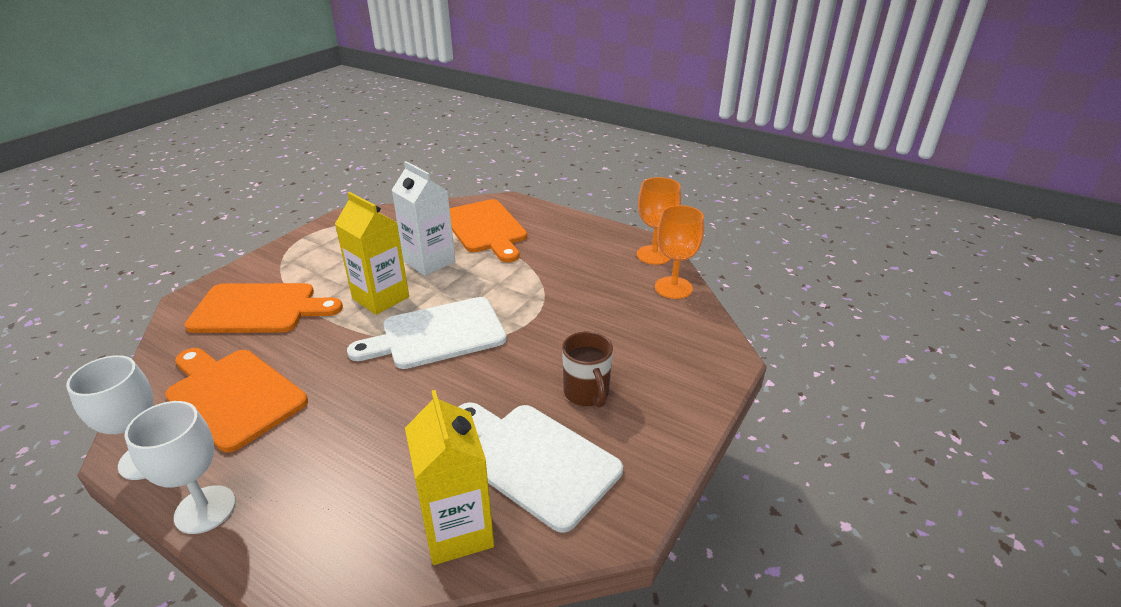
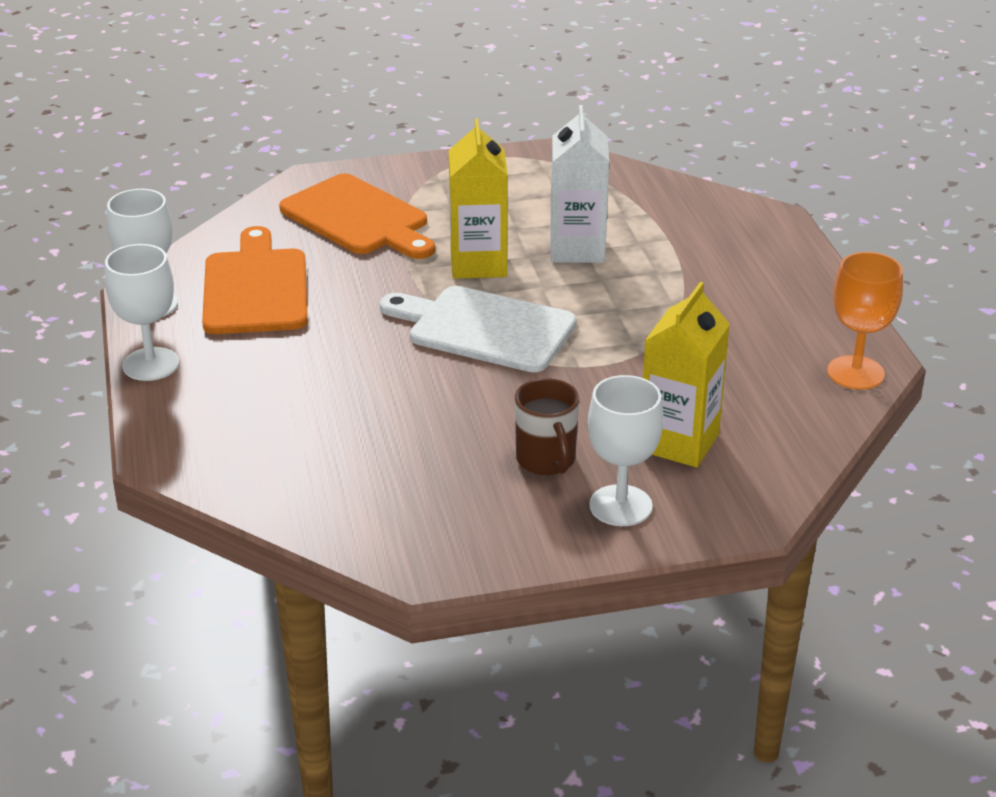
camera: 45 degrees right, 0 degrees up
yellow carton [405,390,494,565] -> yellow carton moved to [643,282,730,467]
orange cutting board [450,199,527,262] -> none
white cutting board [459,403,623,533] -> none
brown mug [562,331,613,408] -> brown mug turned 45 degrees counterclockwise [515,378,579,475]
orange goblet [655,205,704,299] -> none
none -> white goblet [588,375,663,526]

